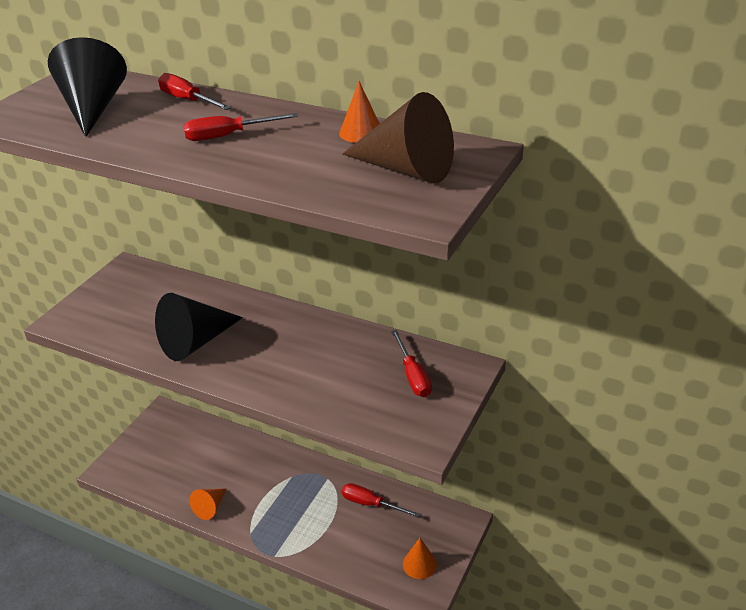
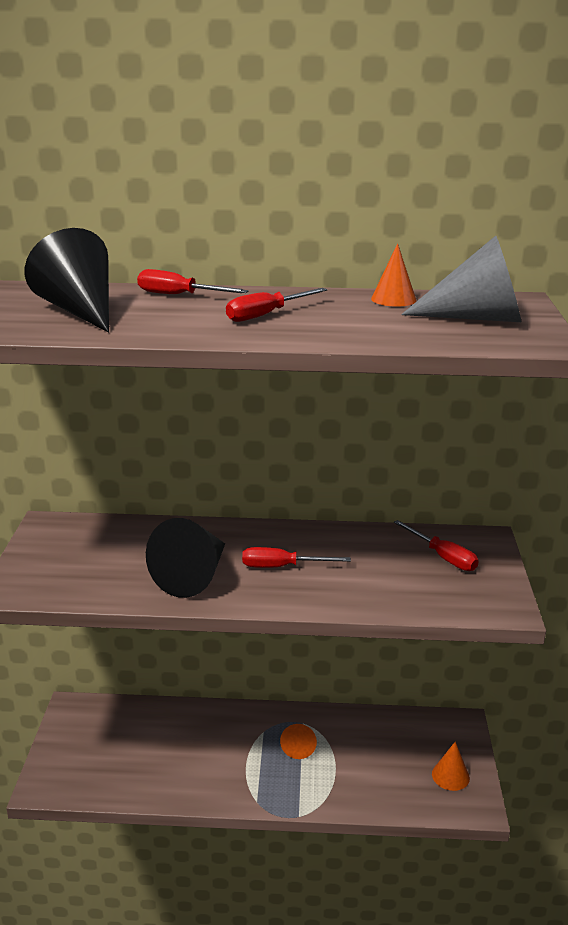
camera: 25 degrees left, 10 degrees down
orange cone [189,488,227,520] -> orange cone moved to [280,724,317,759]
brown cone [342,92,454,183] -> grey cone [401,236,521,322]
red screwdriver [342,483,420,518] -> red screwdriver moved to [242,547,351,568]

